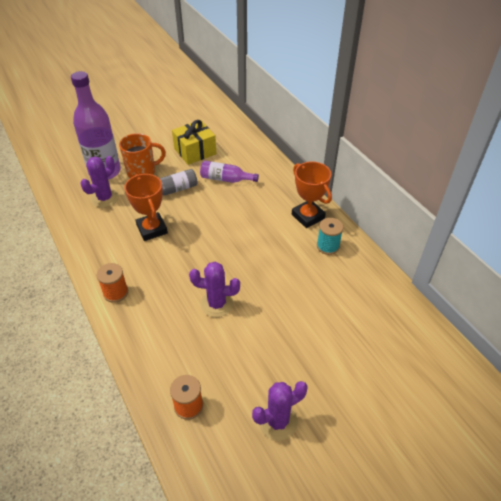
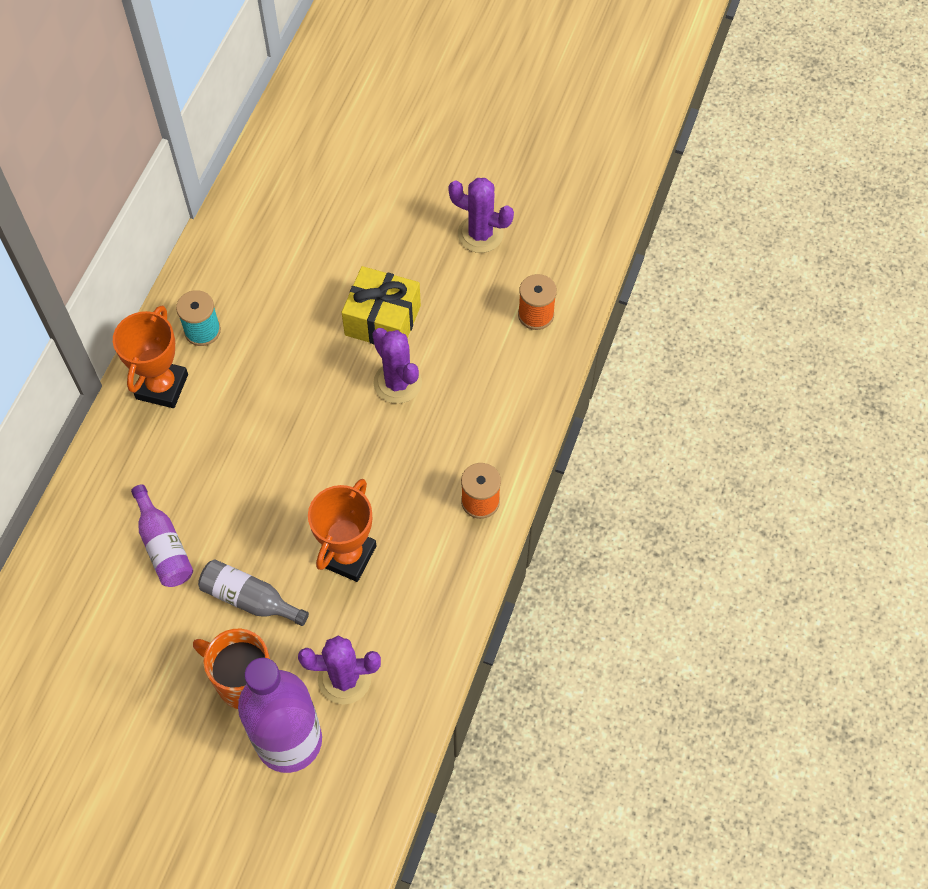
camera: 130 degrees left, 15 degrees up
yellow gift [172,120,216,165] -> yellow gift moved to [342,266,421,344]

